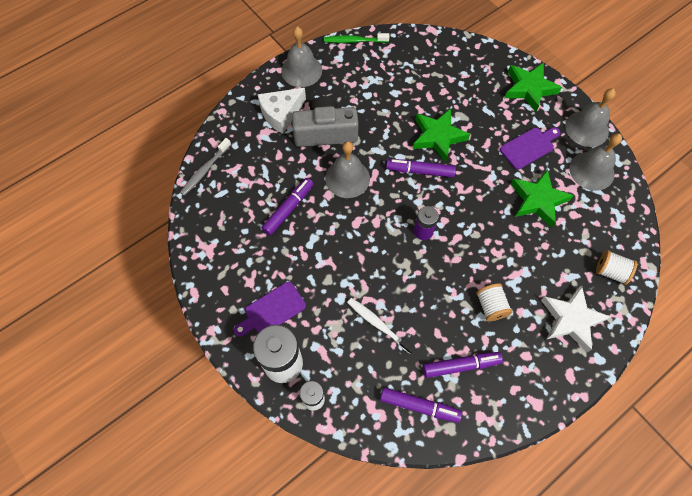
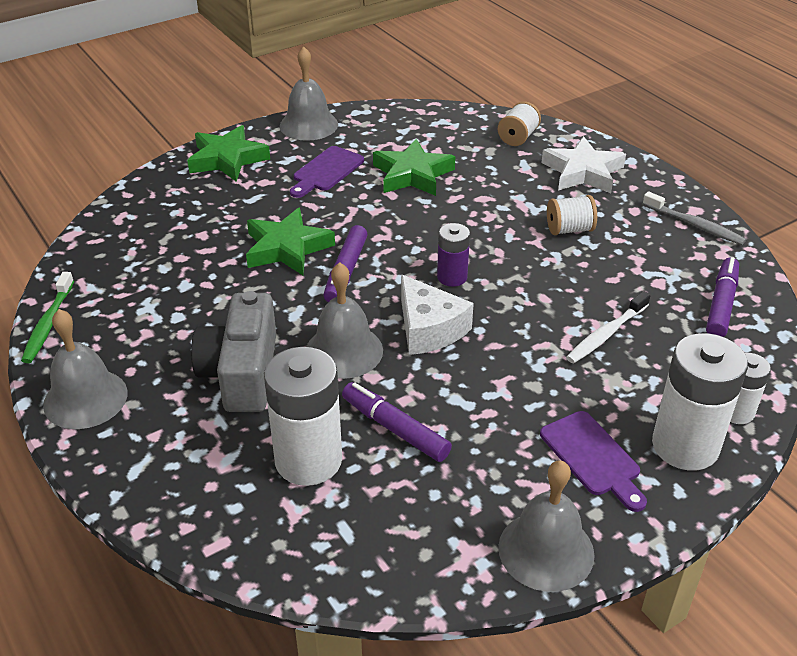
camera: 85 degrees left, 25 degrees down
grey toothbrush [180,138,231,196] -> grey toothbrush moved to [643,192,746,245]
white cheese [258,88,306,134] -> white cheese moved to [401,274,474,355]
purple marker [423,352,503,378] -> none
purple cutting board [500,127,560,169] -> purple cutting board turned 120 degrees counterclockwise [290,146,364,198]
grey bell [569,134,622,191] -> grey bell moved to [498,460,595,592]
none -> white battery [264,347,342,486]

